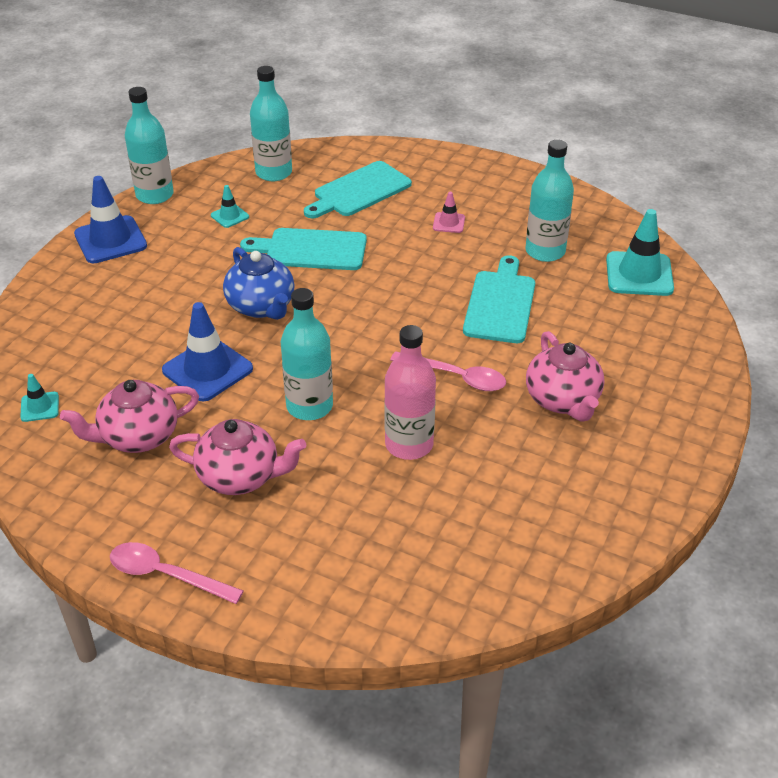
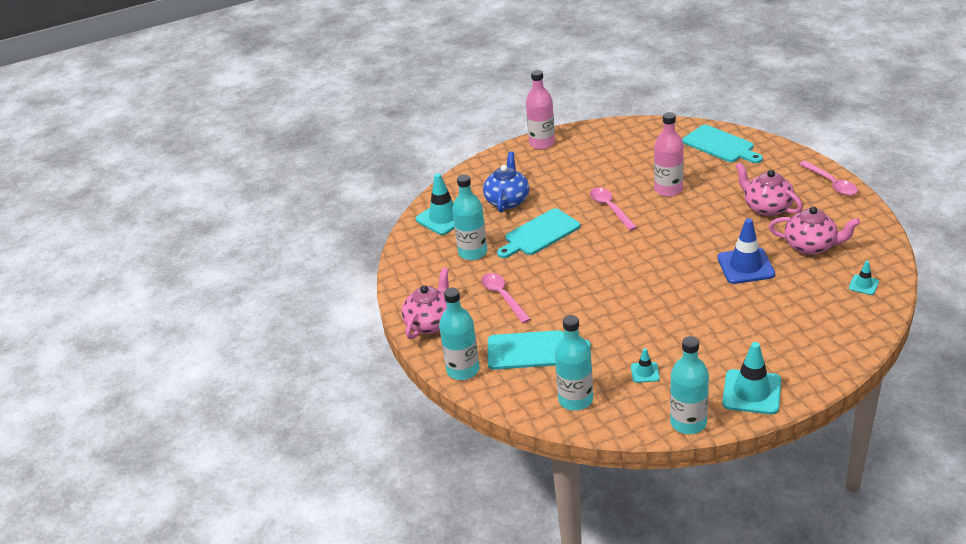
camera: 135 degrees left, 5 degrees down
blue traffic cone [74,176,147,263] -> turquoise traffic cone [722,342,781,414]
blue teapot [223,247,295,320] -> blue teapot moved to [483,151,529,213]
turquoise cutting board [240,228,367,270] -> turquoise cutting board moved to [682,125,763,163]
turquoise bottle [281,288,333,420] -> turquoise bottle moved to [439,288,480,380]
pink traffic cone [433,192,465,233] -> pink spoon [481,273,531,323]
pink teapot [526,331,604,422] -> pink teapot moved to [401,267,449,339]
none -> pink bottle [526,70,555,149]

